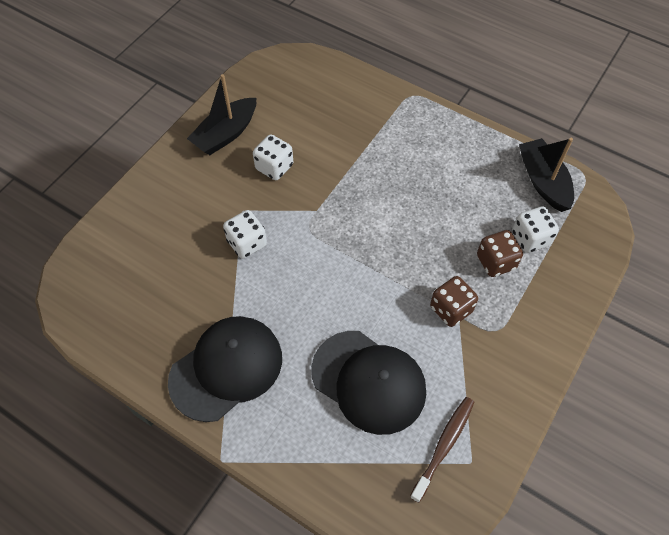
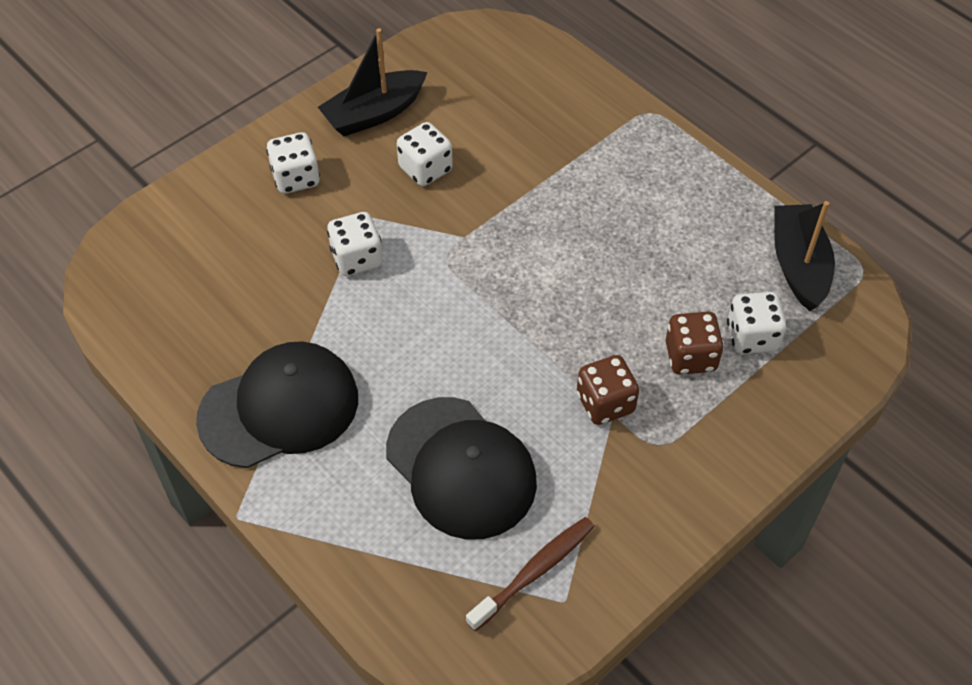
camera: 15 degrees right, 5 degrees down
none -> white dice [266,132,320,194]

